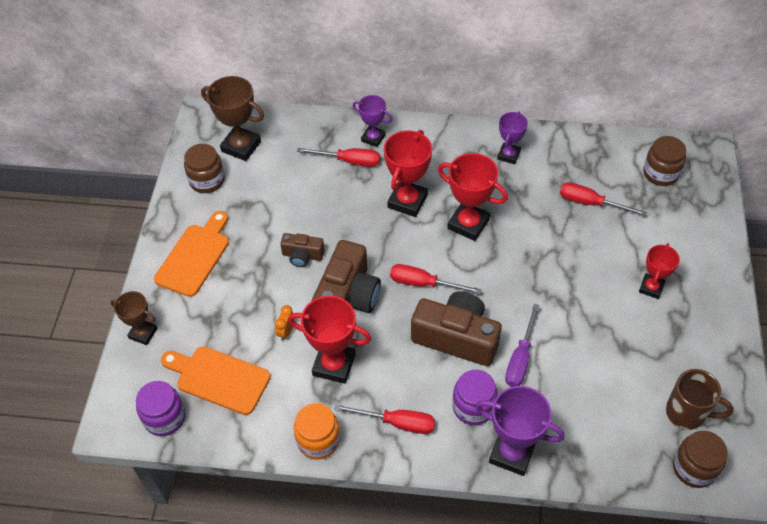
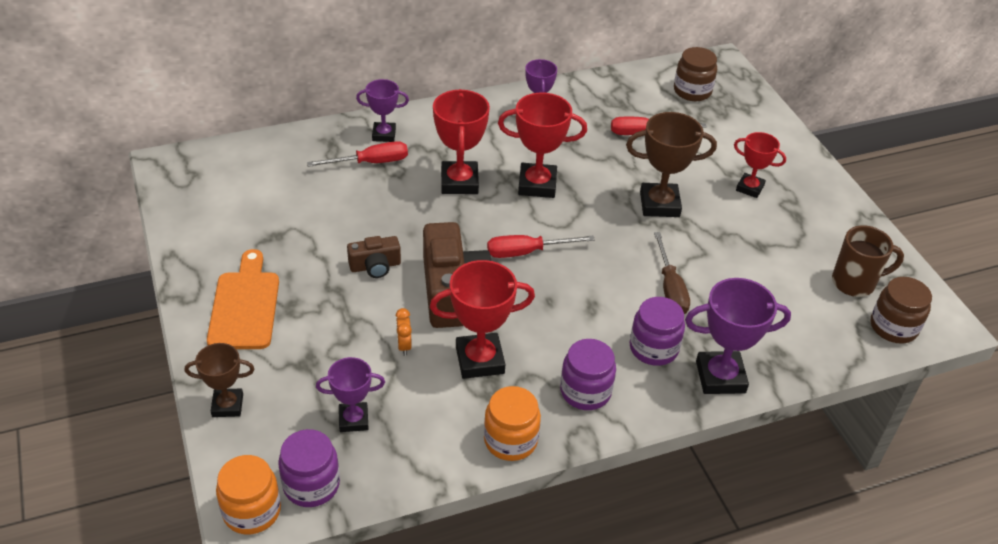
camera: 30 degrees left, 10 degrees down
orange cutting board [161,346,271,415] -> purple trophy [316,357,385,432]
brown jar [184,144,225,193] -> none
brown trophy [201,76,264,161] -> brown trophy moved to [626,112,717,217]
red screwdriver [334,404,435,434] -> purple jar [560,339,616,410]
brown camera [411,291,502,366] -> none
purple screwdriver [505,304,540,387] -> brown screwdriver [654,232,690,314]
red trophy [639,243,680,299] -> red trophy turned 60 degrees counterclockwise [734,132,786,198]
none -> orange jar [216,455,281,534]

